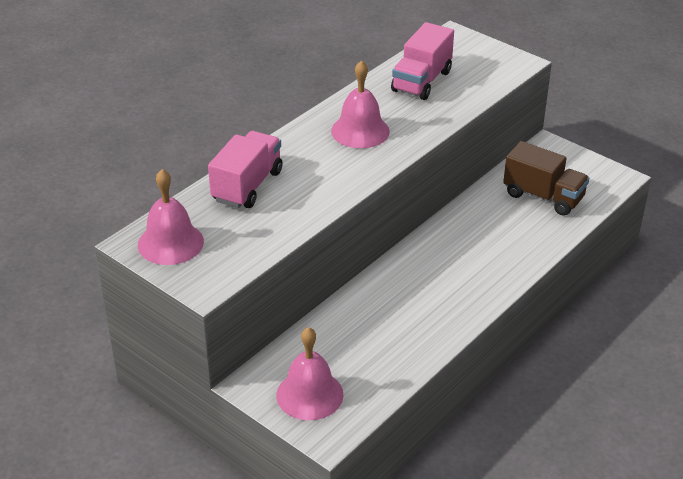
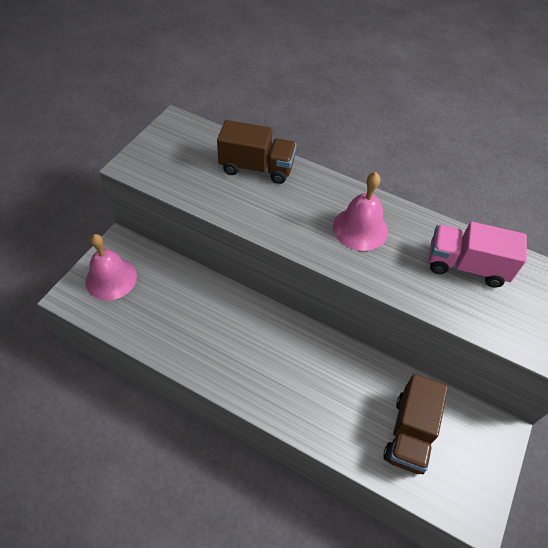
camera: 75 degrees right, 15 degrees up
pink bell [138,169,204,265] -> none
pink truck [208,131,283,208] -> brown truck [217,120,296,184]

